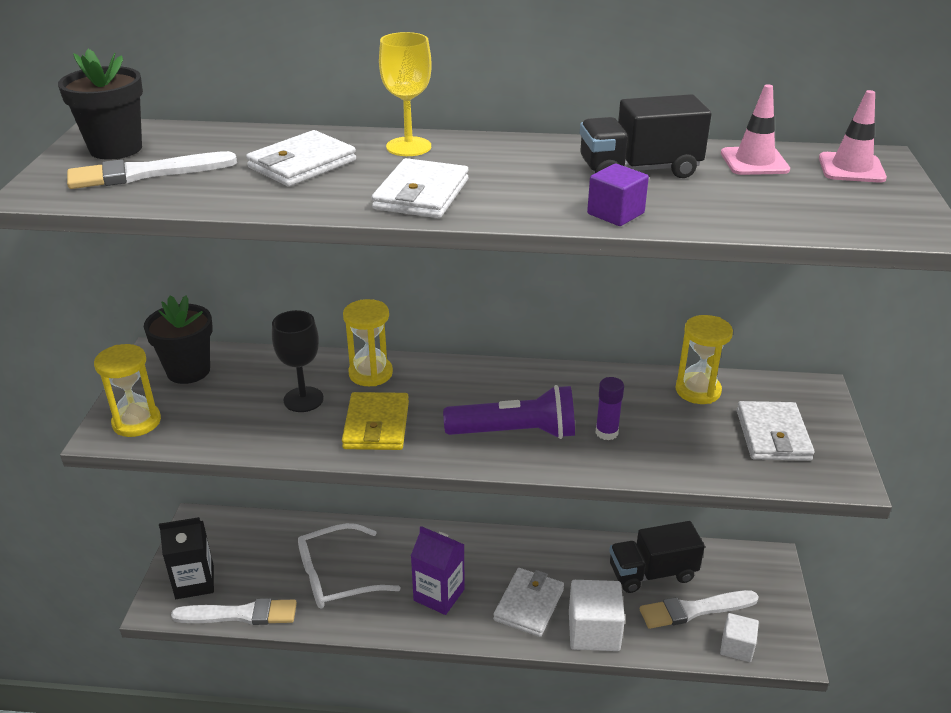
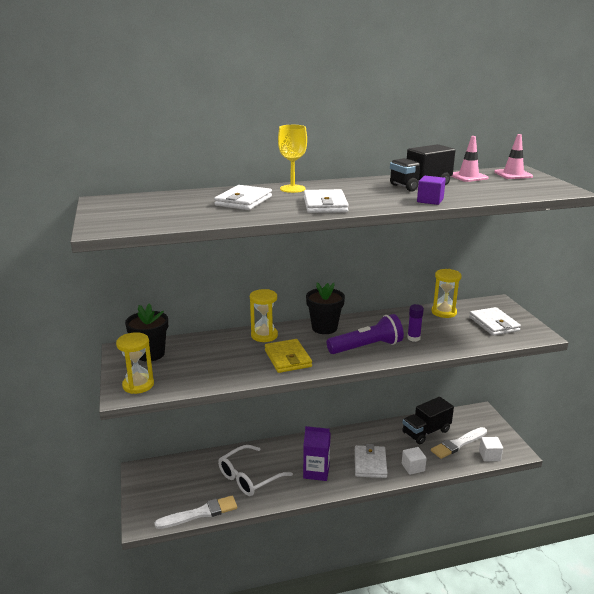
camera: 20 degrees left, 10 degrees down
black flower pot [58,49,143,160] -> black flower pot moved to [306,282,345,334]
white brush [67,151,237,189] -> none
black carton [159,517,214,599] -> none
black goblet [272,310,324,412] -> none
white cube [569,580,625,651] -> white cube [402,447,427,475], size x0.61

